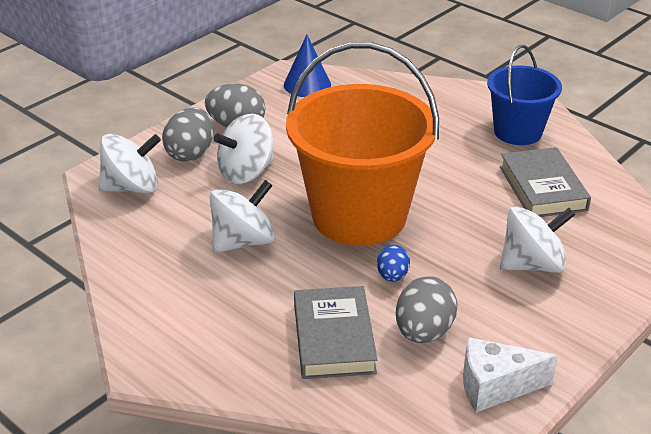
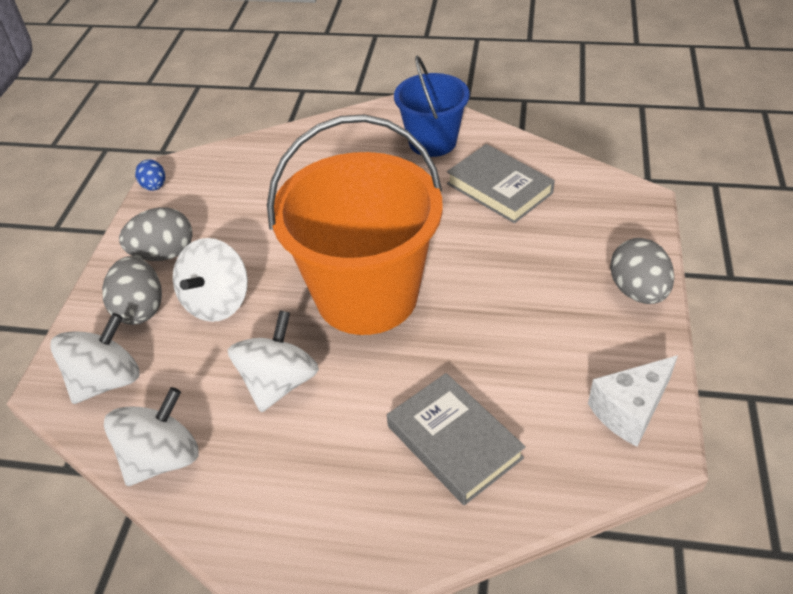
camera: 30 degrees left, 10 degrees up
blue cone [284,35,331,97] -> none
blue egg [377,245,410,282] -> blue egg moved to [135,159,165,191]
grey egg [396,276,457,343] -> grey egg moved to [610,238,674,304]
white spinning top [500,206,575,273] -> white spinning top moved to [104,387,198,486]

